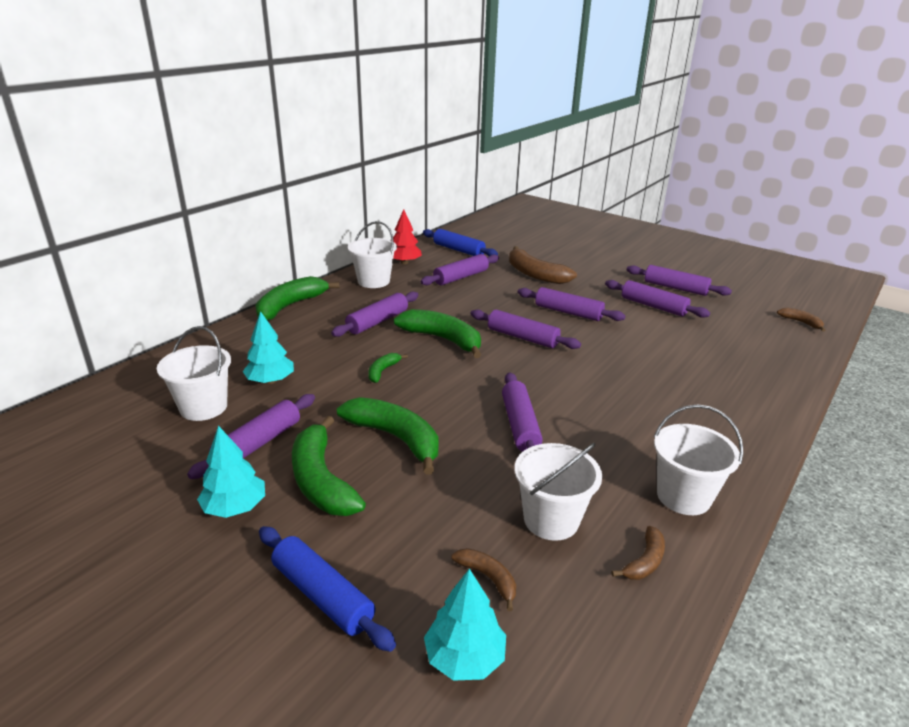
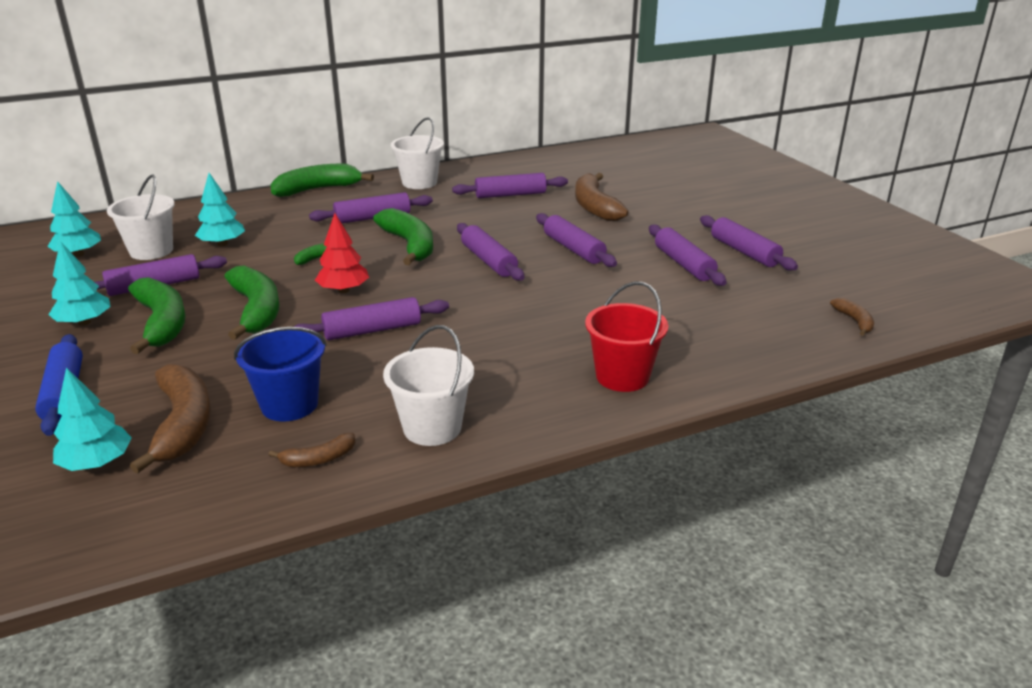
camera: 30 degrees right, 0 degrees up
green banana [292,416,366,516] -> green banana turned 150 degrees clockwise [128,277,186,354]
red tree [393,209,422,264] -> red tree moved to [315,213,369,293]
blue rolling pin [423,229,498,256] -> none
brown banana [451,548,516,611] -> brown banana [130,364,211,474], size x2.04
purple rolling pin [502,372,543,452] -> purple rolling pin turned 45 degrees clockwise [294,297,449,340]
white bucket [515,443,602,541] -> blue bucket [234,327,327,421]
none -> turquoise tree [47,181,101,257]
none -> red bucket [585,282,668,392]

